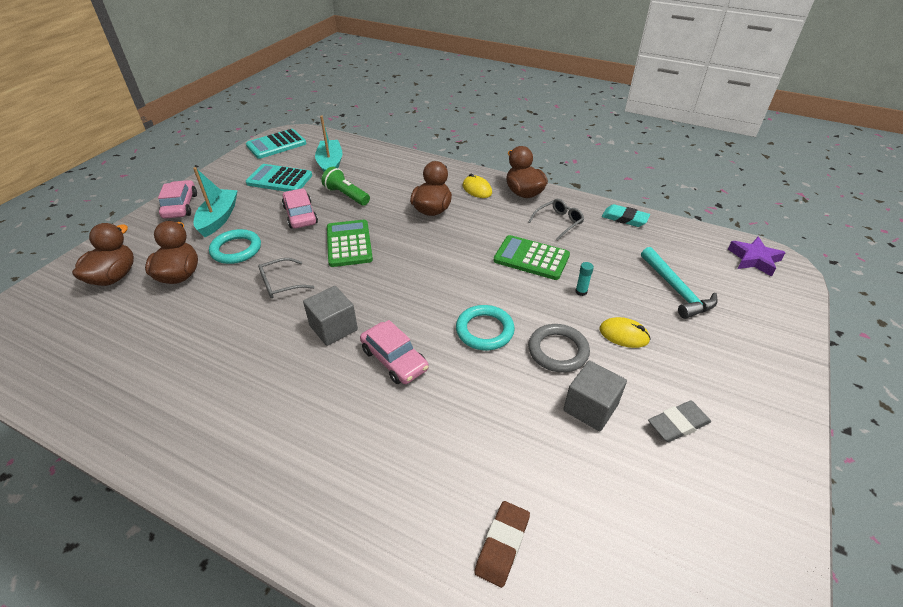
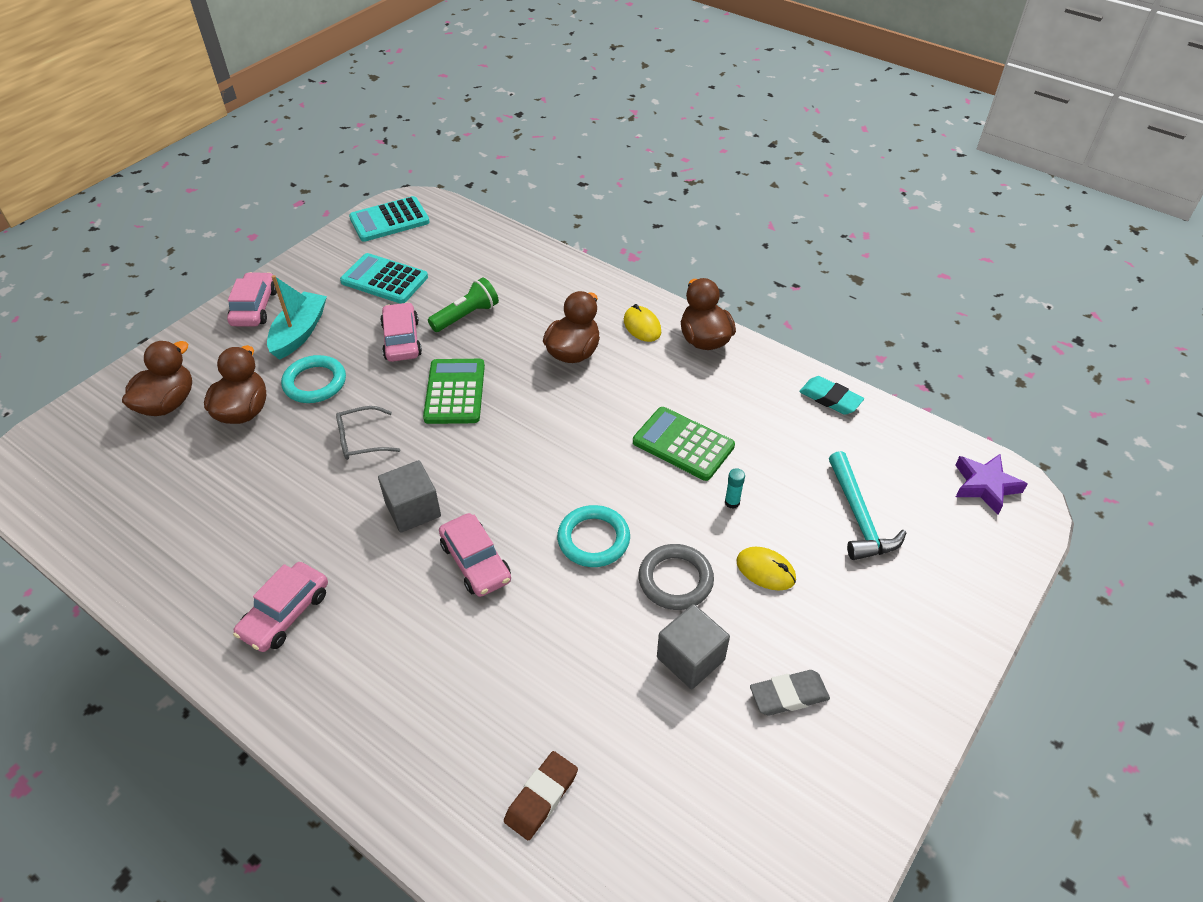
camera: 10 degrees right, 5 degrees up
turquoise boat [315,116,342,172] -> none
green flashlight [321,167,370,206] -> green flashlight turned 90 degrees clockwise [428,277,499,332]
grey glasses [529,199,584,240] -> none
none -> pink car [233,562,328,652]

